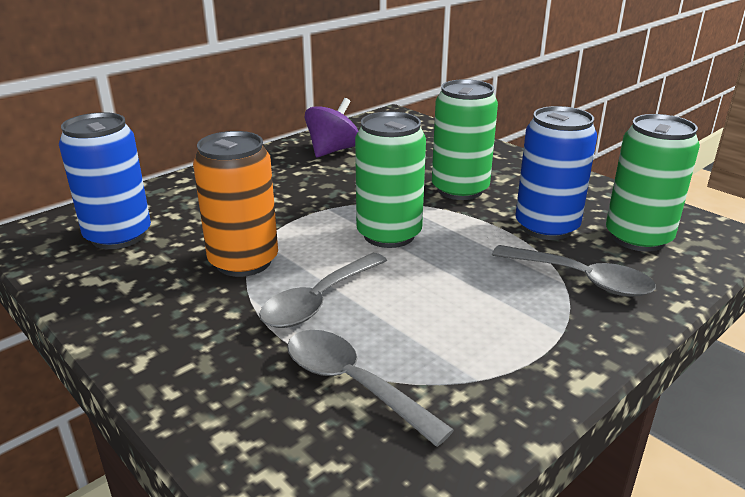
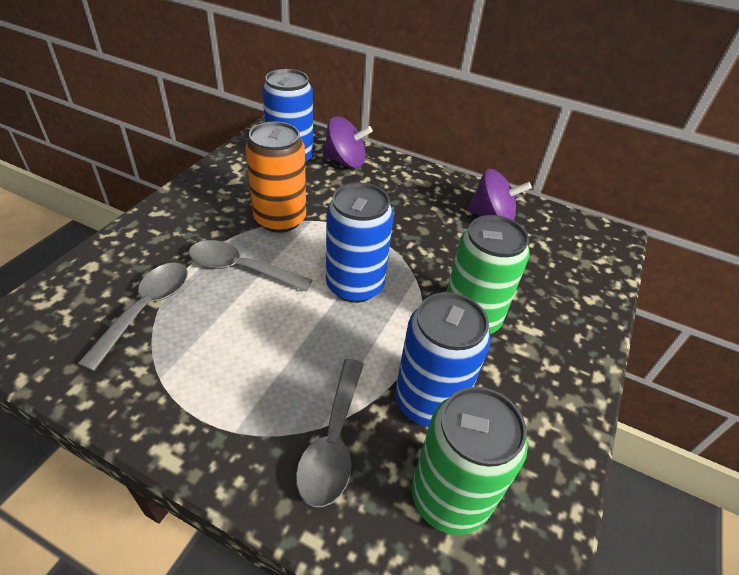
camera: 65 degrees right, 15 degrees up
green can [355,111,426,248] -> blue can [326,182,394,303]
none -> purple spinning top [323,116,372,168]

